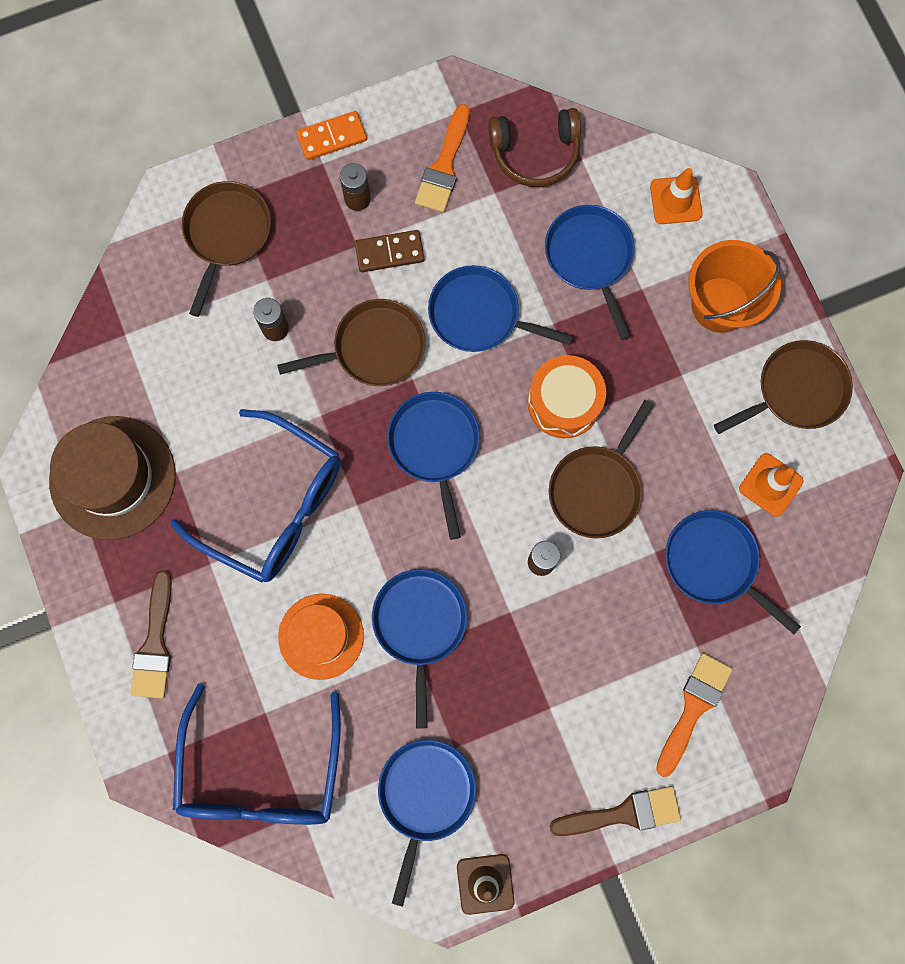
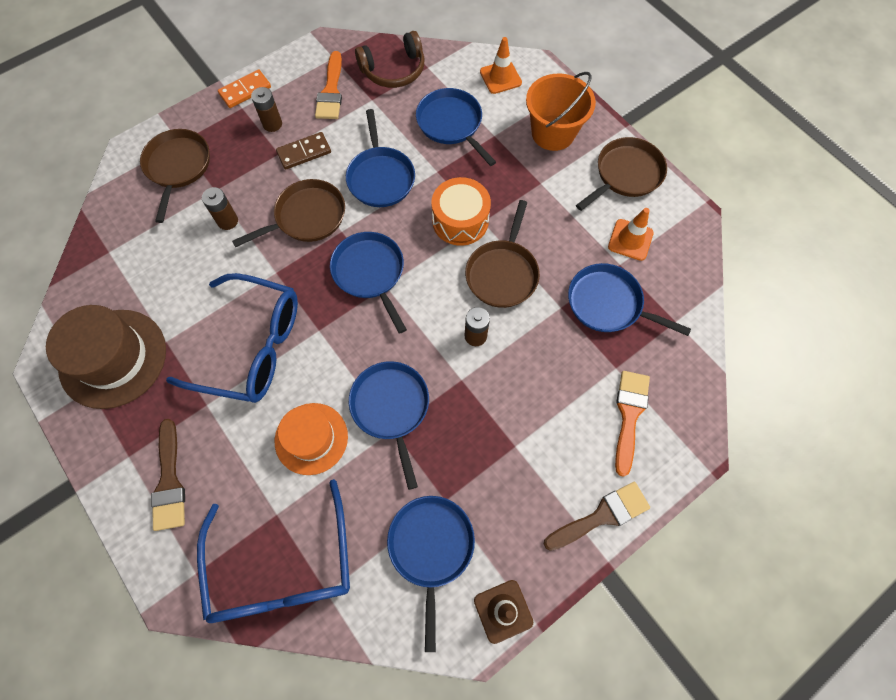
camera: 15 degrees left, 10 degrees down
blue pan [428,265,574,352] -> blue pan turned 105 degrees counterclockwise [346,109,415,207]

